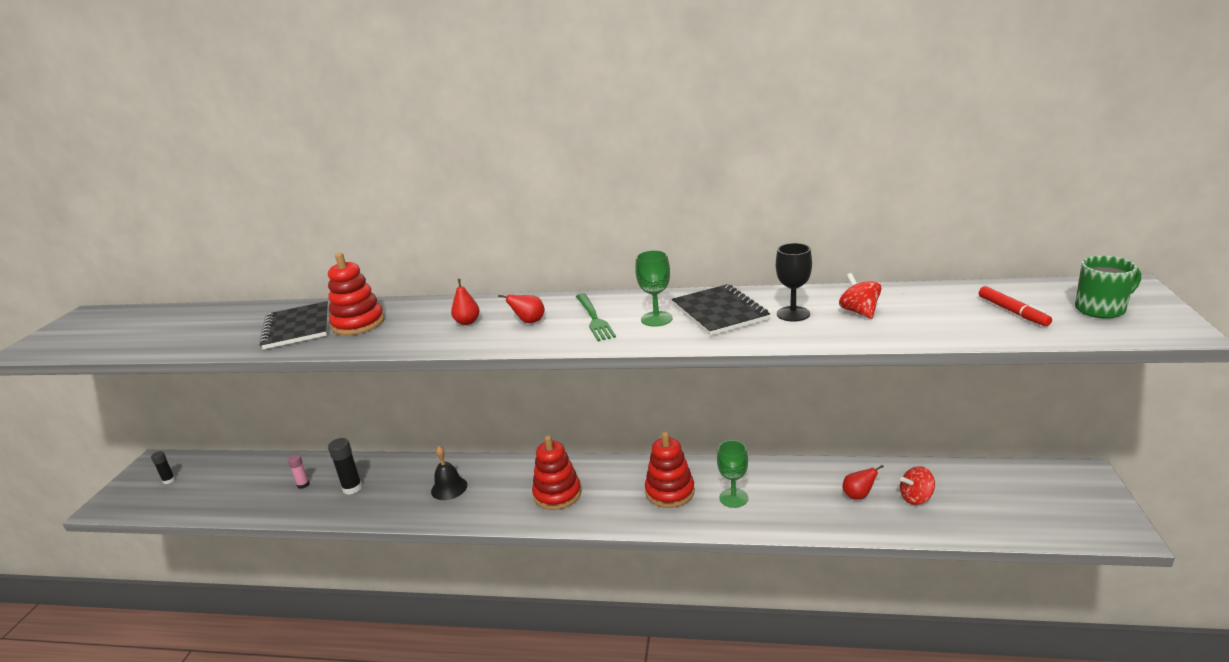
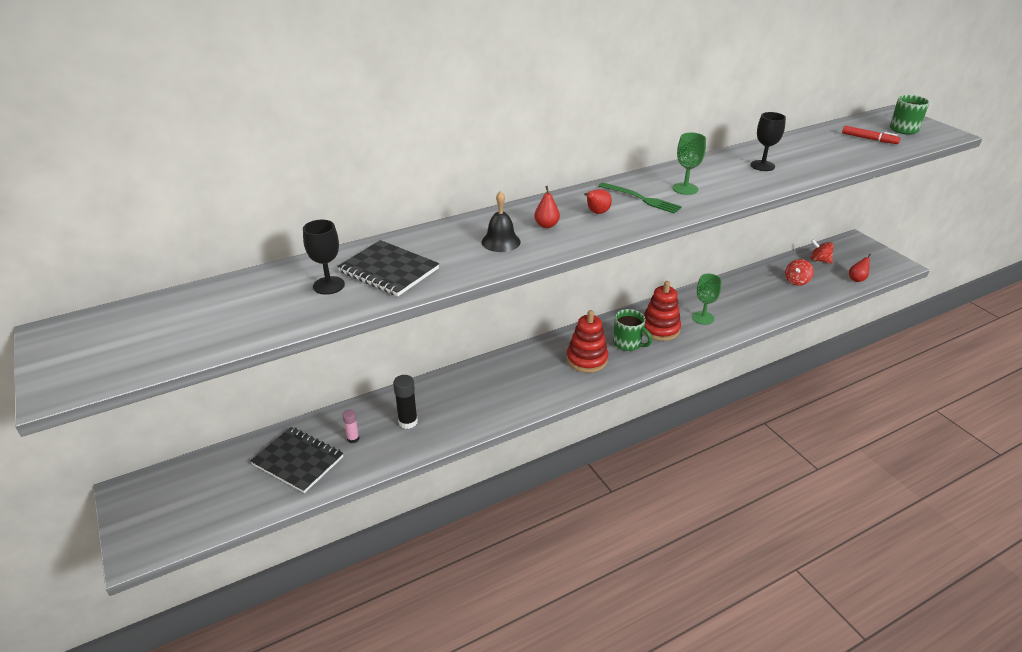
camera: 40 degrees left, 10 degrees up
black glue stick [151,451,175,484] -> none
red stacking toy [328,253,385,335] -> none
black bell [431,446,467,500] -> black bell moved to [481,191,521,252]
black notebook [672,284,770,336] -> black notebook moved to [250,427,343,493]
red spinning top [839,273,881,319] -> red spinning top moved to [810,239,834,264]
red pear [843,465,884,499] -> red pear moved to [849,254,871,282]
none -> black goblet [303,220,345,295]
none -> green mug [613,309,652,351]

